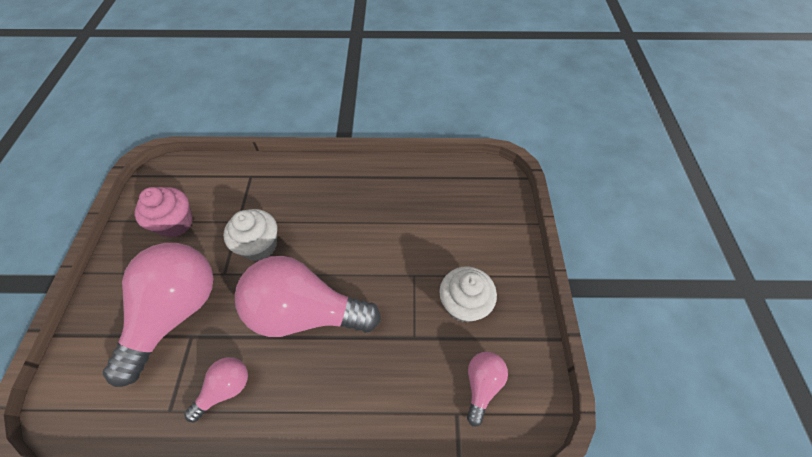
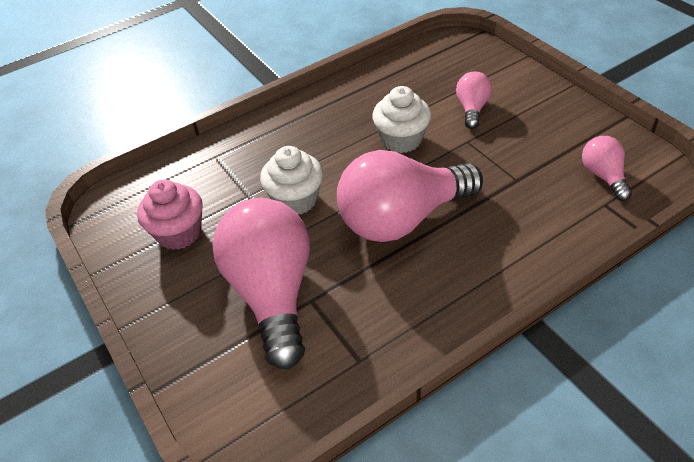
camera: 30 degrees left, 10 degrees down
pink light bulb [184,357,248,422] -> pink light bulb moved to [456,71,492,129]
white cupcake [439,266,497,323] -> white cupcake moved to [372,86,431,153]

